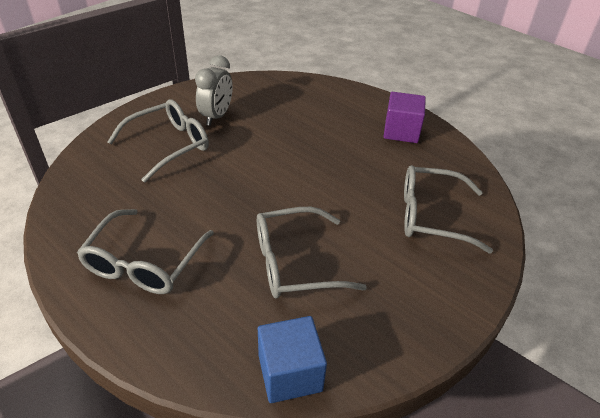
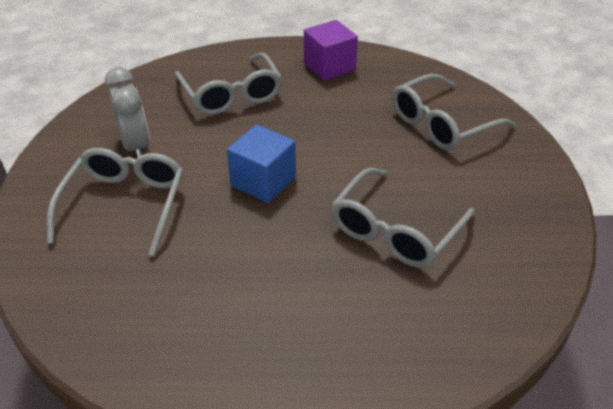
camera: 40 degrees left, 0 degrees up
grey glasses [77,209,214,294] -> grey glasses moved to [175,52,282,115]
blue cube [258,316,327,403] -> blue cube moved to [227,125,296,203]

